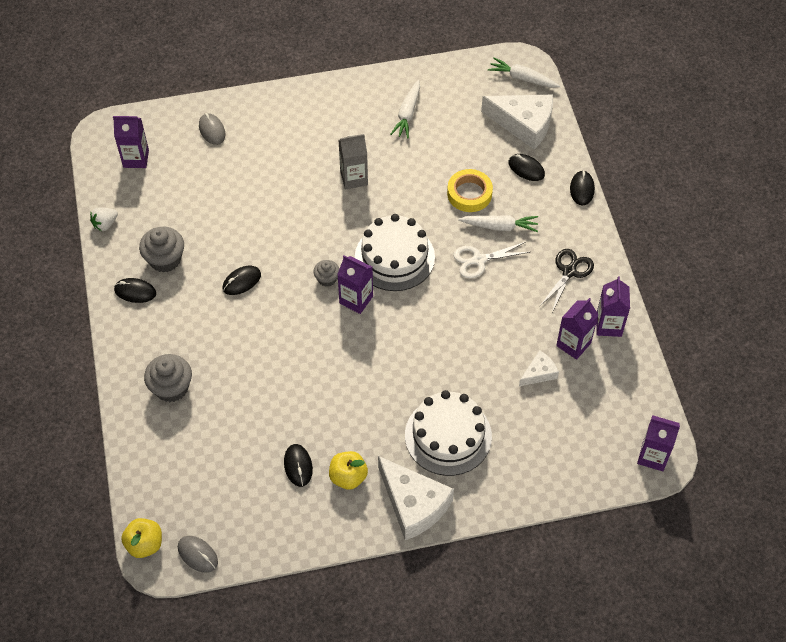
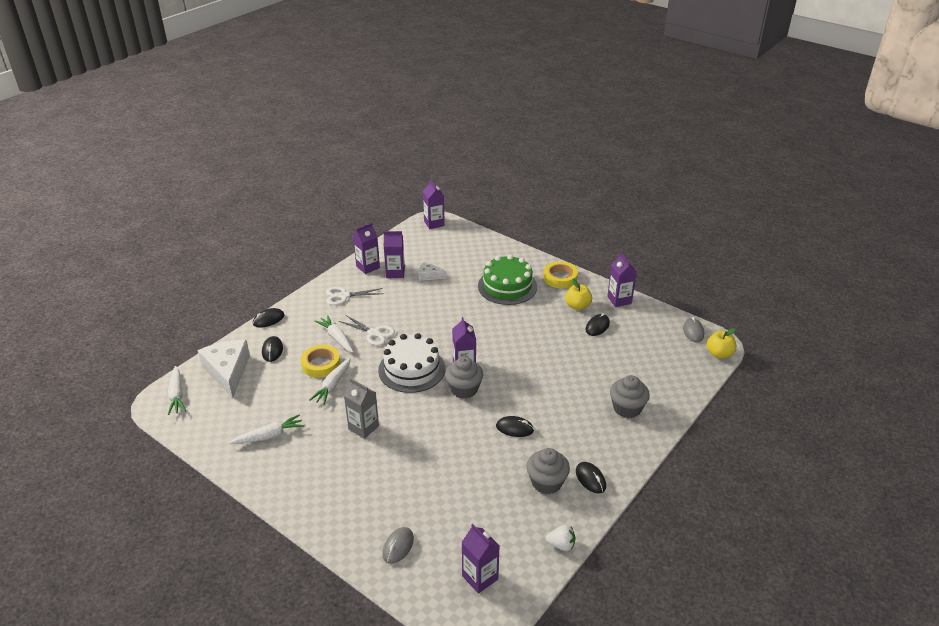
camera: 130 degrees left, 20 degrees down
grey cupcake [314,260,339,287] -> grey cupcake [445,357,483,399], size x1.71
white cheese [378,456,454,540] -> yellow tape [543,261,578,288]
white cake [405,390,492,476] -> green cake [478,254,537,305]
black scissors [540,249,594,312] -> white scissors [326,287,383,305]
none -> white carrot [309,358,351,405]
none -> purple carton [607,253,637,307]

